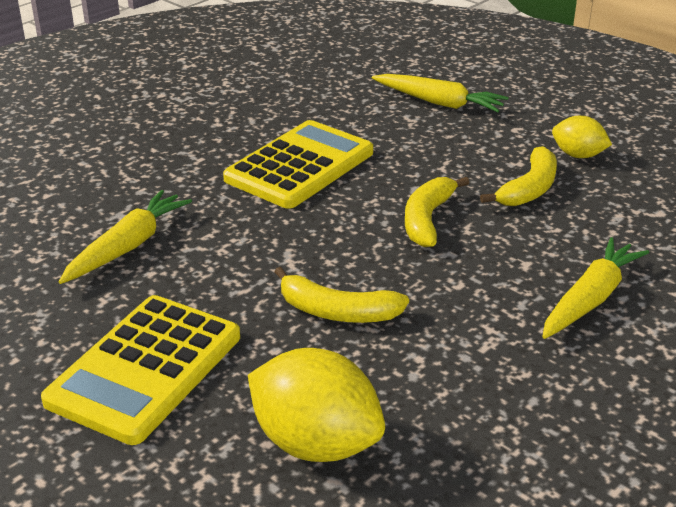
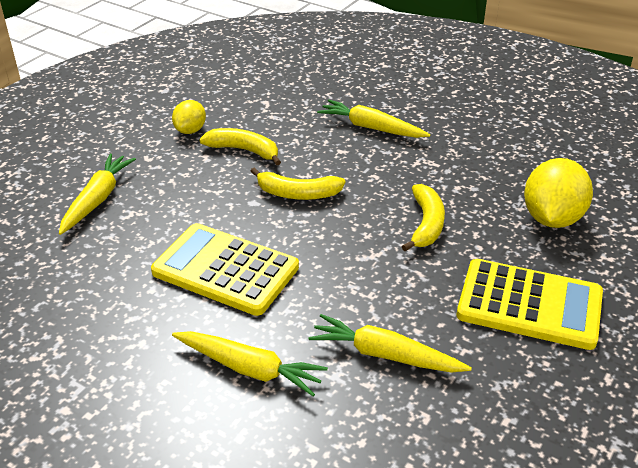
camera: 100 degrees left, 5 degrees up
none -> yellow carrot [172,331,328,396]

